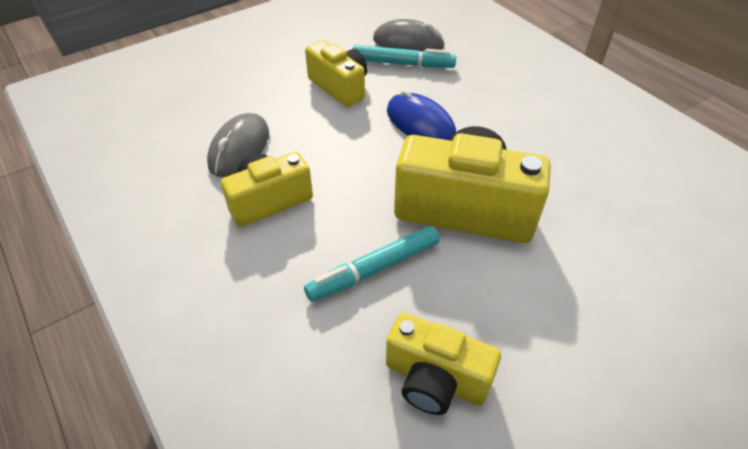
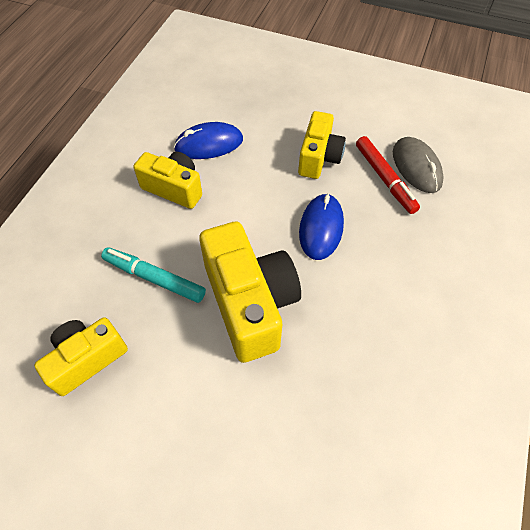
camera: 55 degrees right, 10 degrees up
grey mouse [207,113,269,177] -> blue mouse [174,122,243,159]
turquoise marker [353,45,456,68] -> red marker [356,136,420,214]
yellow camera [386,313,501,415] -> yellow camera turned 60 degrees clockwise [34,317,128,396]

